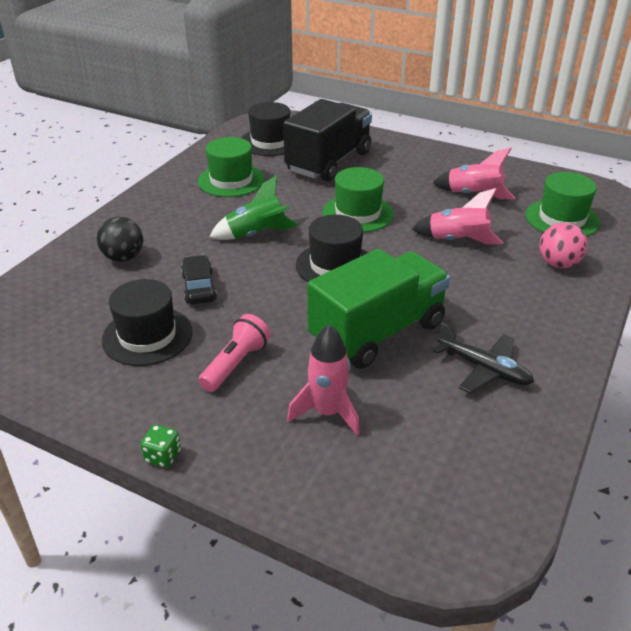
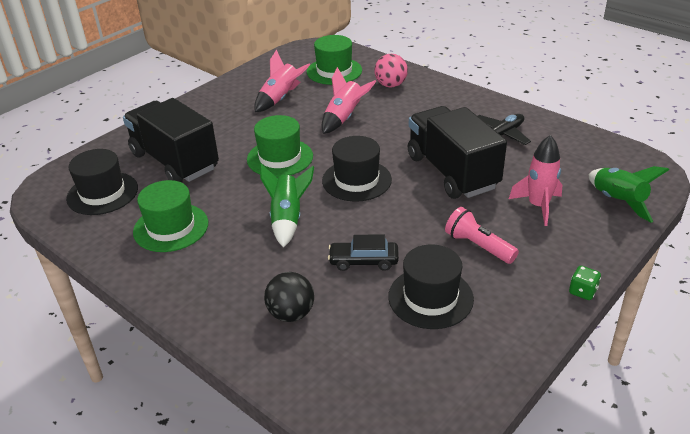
camera: 75 degrees left, 0 degrees up
green truck [307,249,450,369] -> black truck [408,106,507,199]
none -> green rocket [589,166,669,223]

